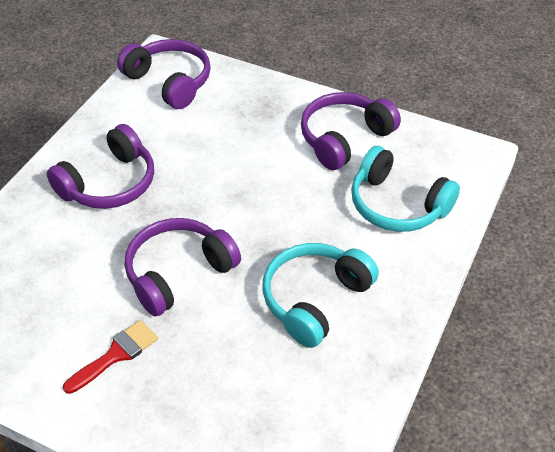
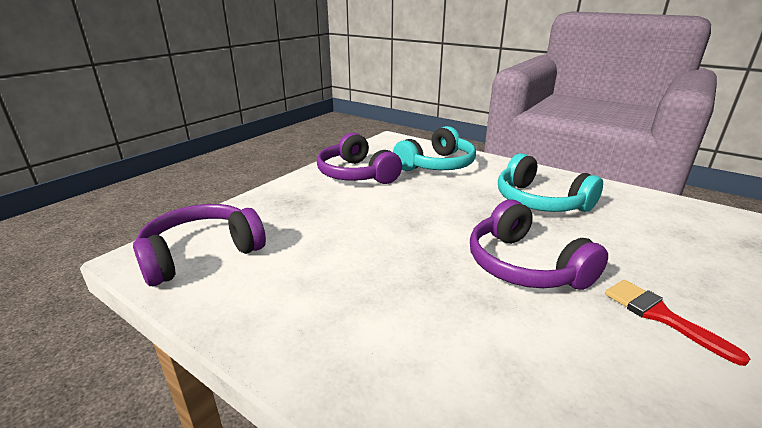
camera: 80 degrees left, 20 degrees down
purple headphones [47,124,154,209] -> none

